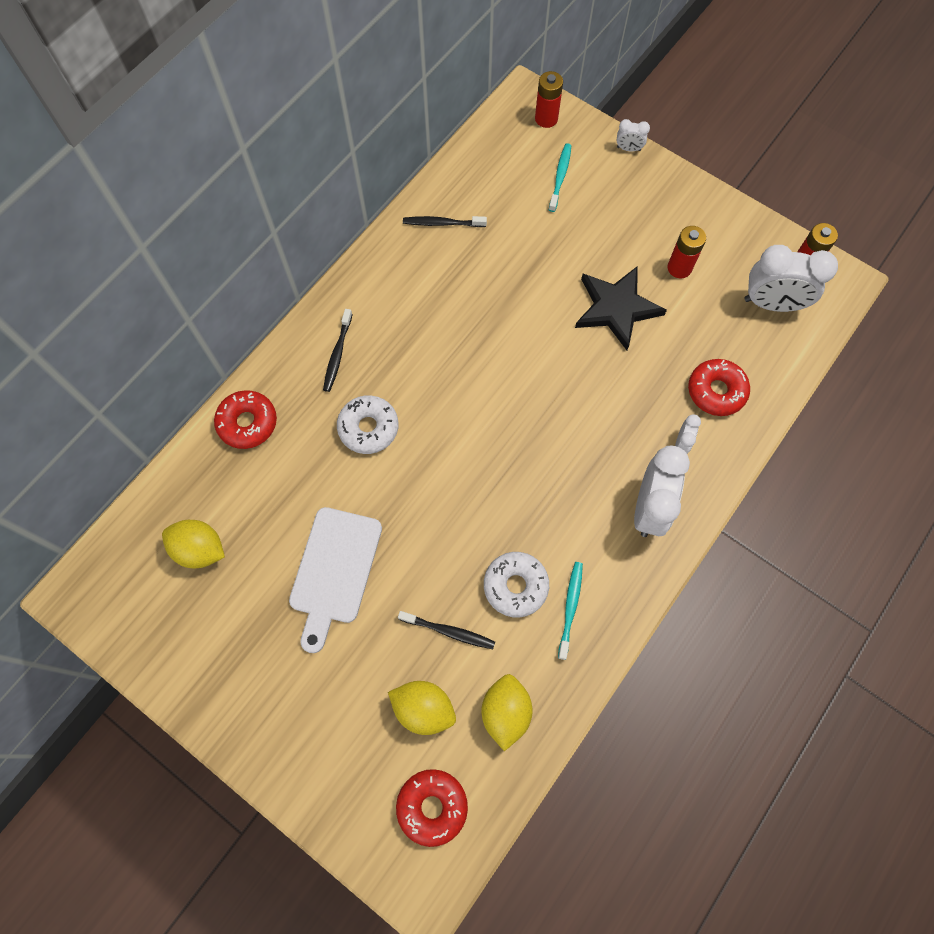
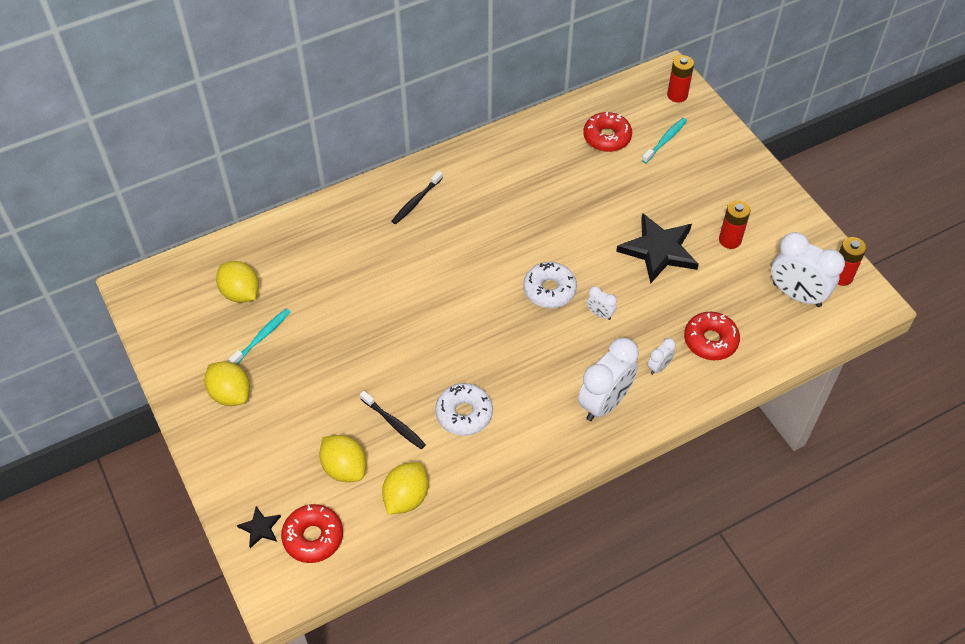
camera: 25 degrees right, 15 degrees down
red donut [214,390,277,449] -> red donut moved to [583,112,632,152]
white cutting board [289,507,382,653] -> none
white donut [337,395,398,454] -> white donut moved to [523,262,577,308]
black toothbrush [403,216,487,227] -> none
turquoise toothbrush [558,562,583,660] -> turquoise toothbrush moved to [228,308,290,365]
white clock [617,119,650,152] -> white clock moved to [587,286,617,320]
none -> yellow lemon [205,361,250,406]
none -> black star [237,506,281,548]

